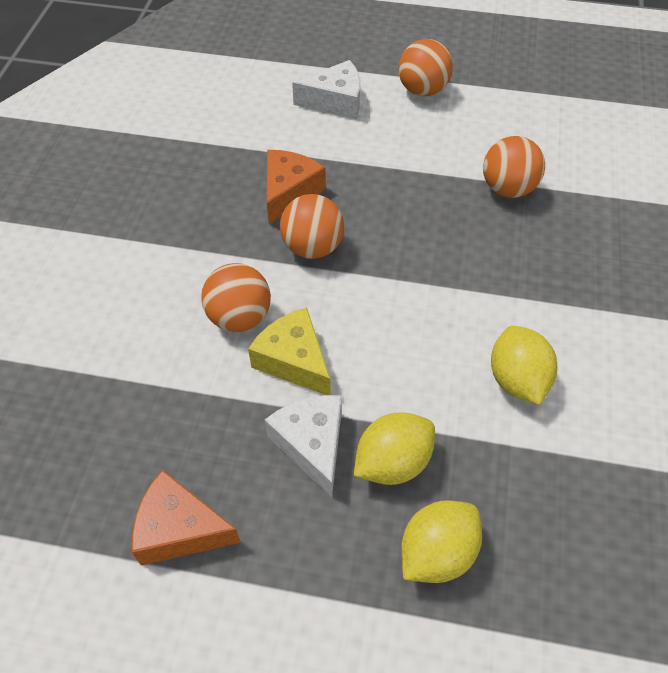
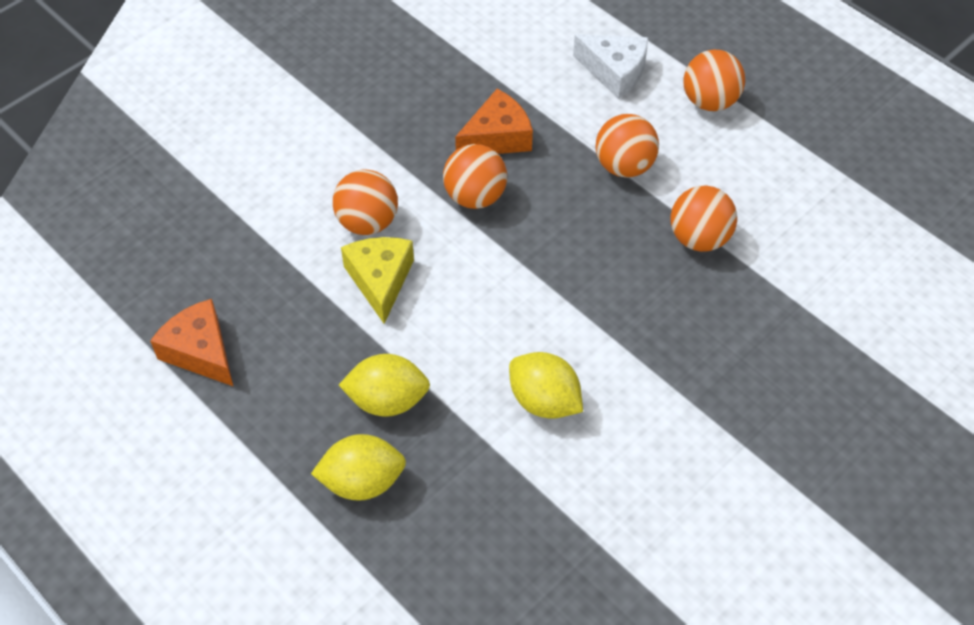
camera: 35 degrees right, 0 degrees up
white cheese [265,395,342,497] -> none
yellow lemon [491,326,557,405] -> yellow lemon turned 75 degrees counterclockwise [509,352,583,419]
none -> orange ball [595,114,659,178]

